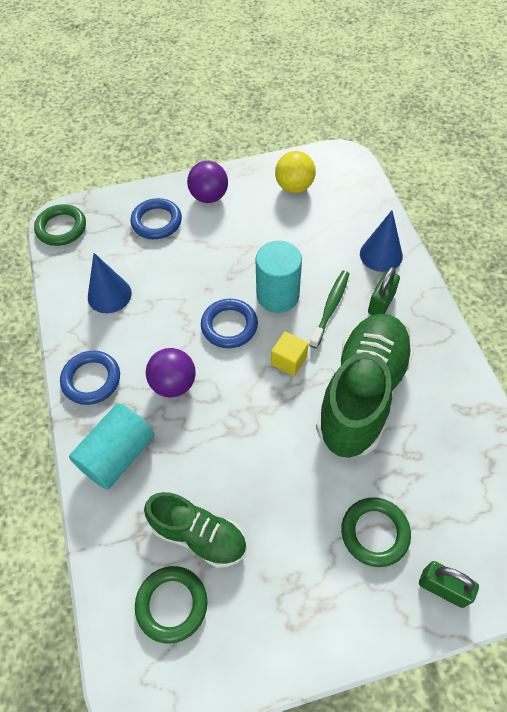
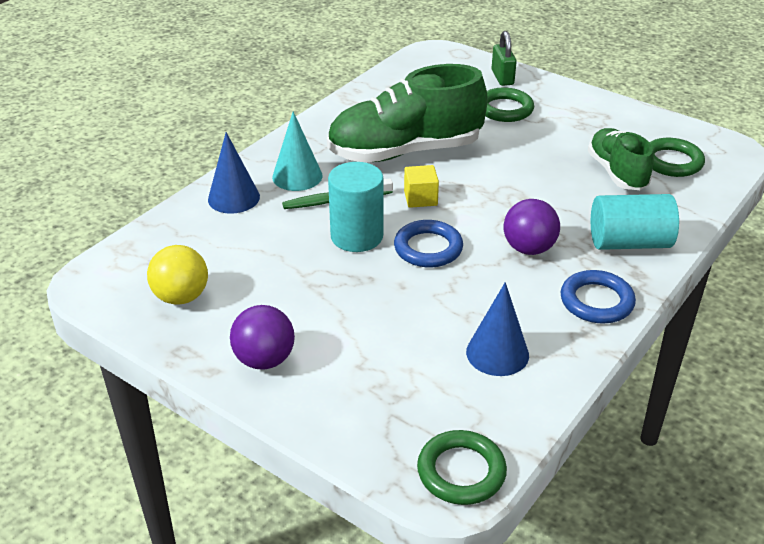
camera: 130 degrees left, 20 degrees down
blue ring [130,198,182,239] -> none
green padlock [368,267,400,315] -> turquoise cone [272,111,323,191]

